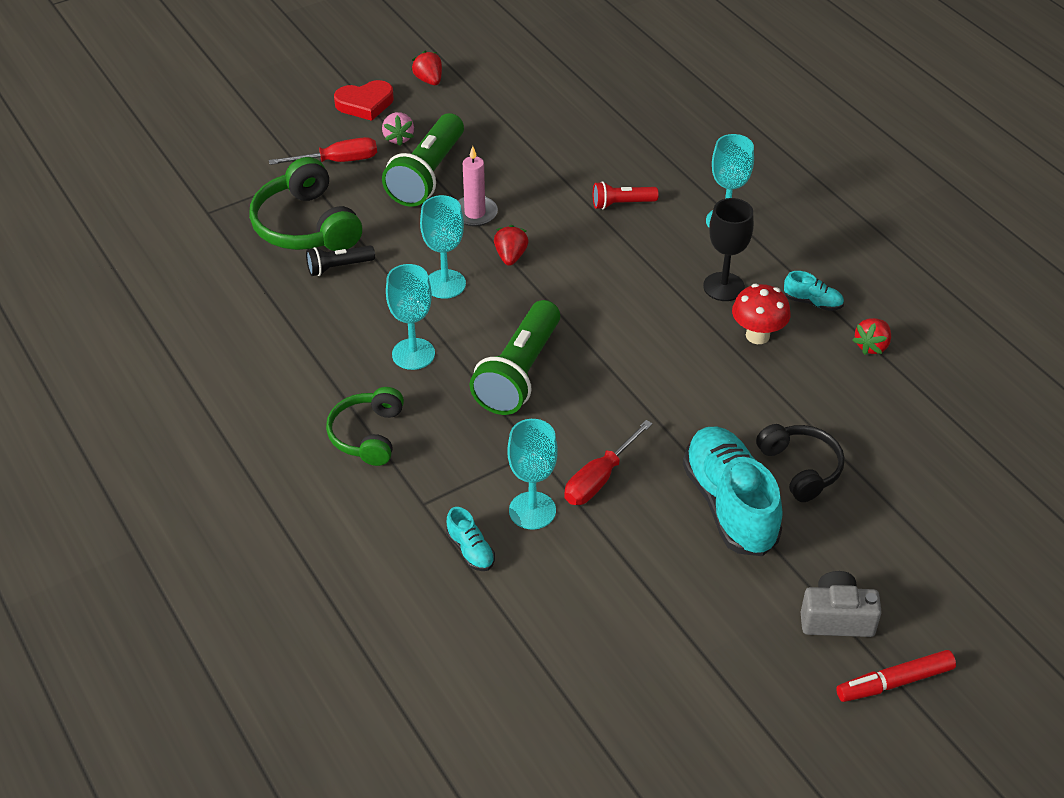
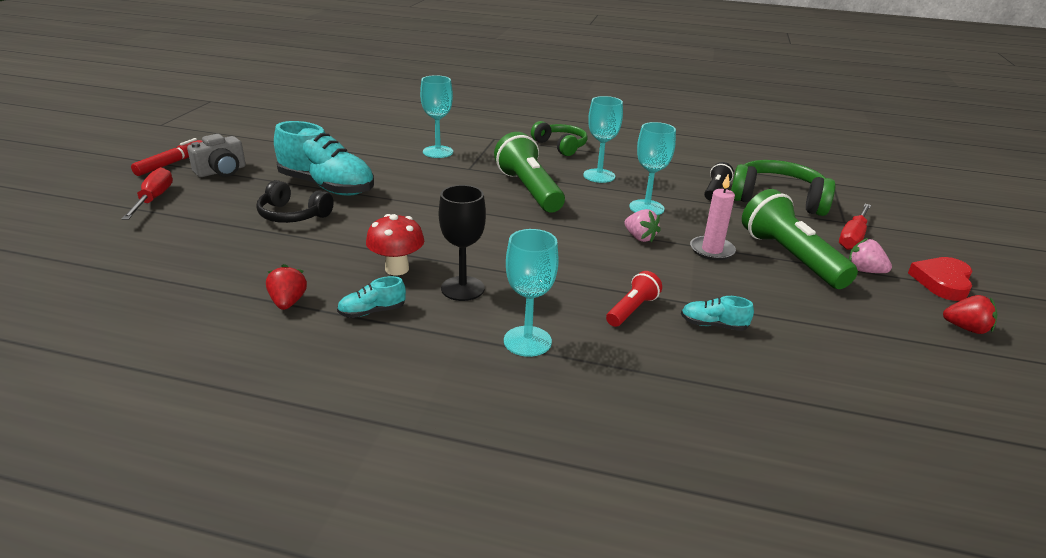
camera: 135 degrees right, 15 degrees down
turquoise shoe [446,507,495,571] -> turquoise shoe moved to [681,296,754,331]
red strawberry [494,225,529,266] -> pink strawberry [624,209,661,242]
red screwdriver [564,420,653,505] -> red screwdriver moved to [122,167,173,220]

